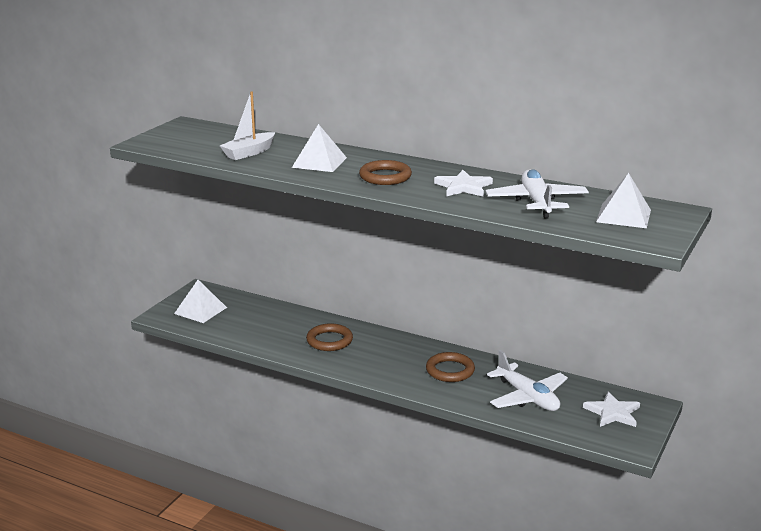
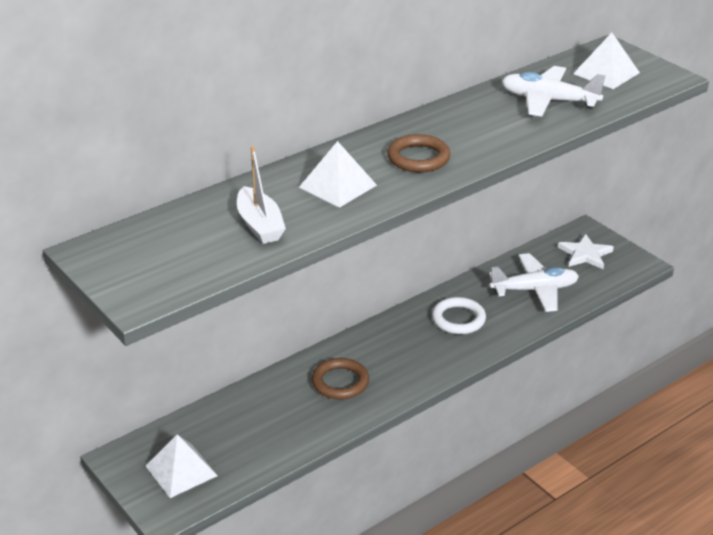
camera: 65 degrees left, 10 degrees up
brown ring [426,352,475,382] -> white ring [432,297,486,334]
white star [434,170,493,197] -> none

